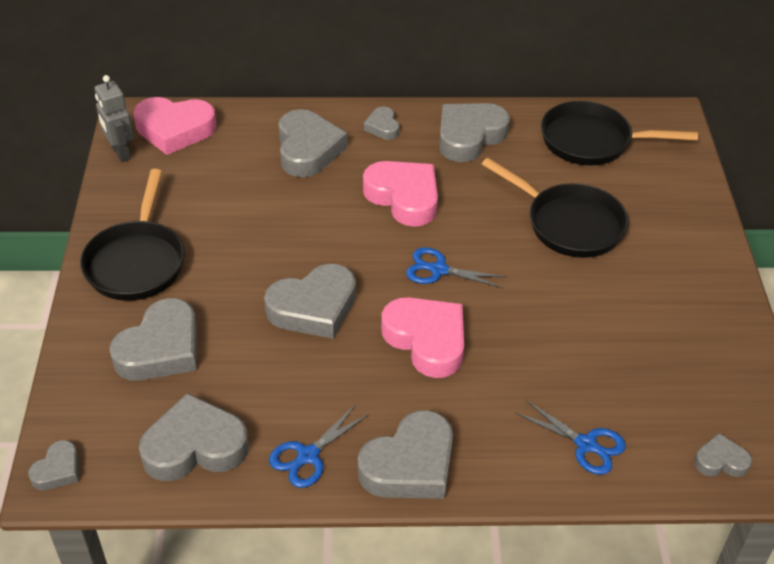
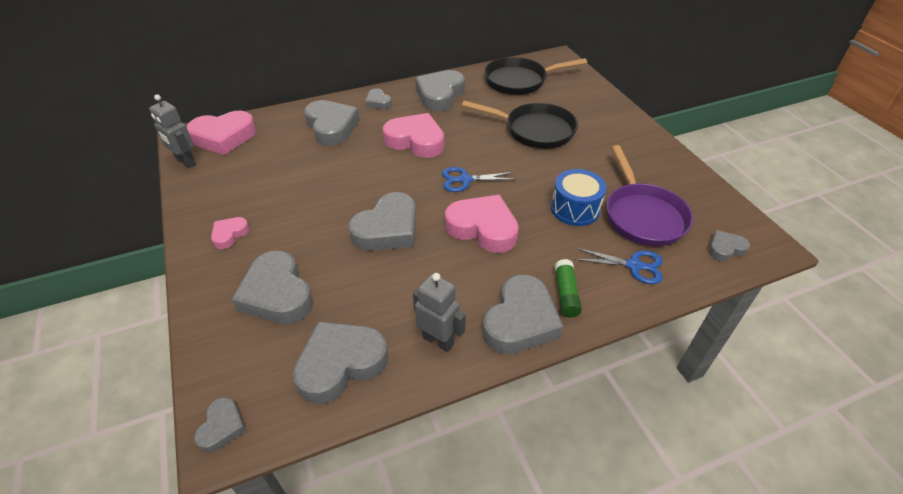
camera: 20 degrees left, 0 degrees up
black pan [80,169,185,301] -> pink heart [211,217,250,249]
grey heart [109,298,197,381] -> grey heart turned 135 degrees clockwise [232,251,313,324]
blue scissors [269,404,369,488] -> grey robot [413,273,466,352]
none -> blue drum [551,169,607,226]
none -> green glue stick [555,259,582,318]
none -> purple pan [607,145,693,246]

